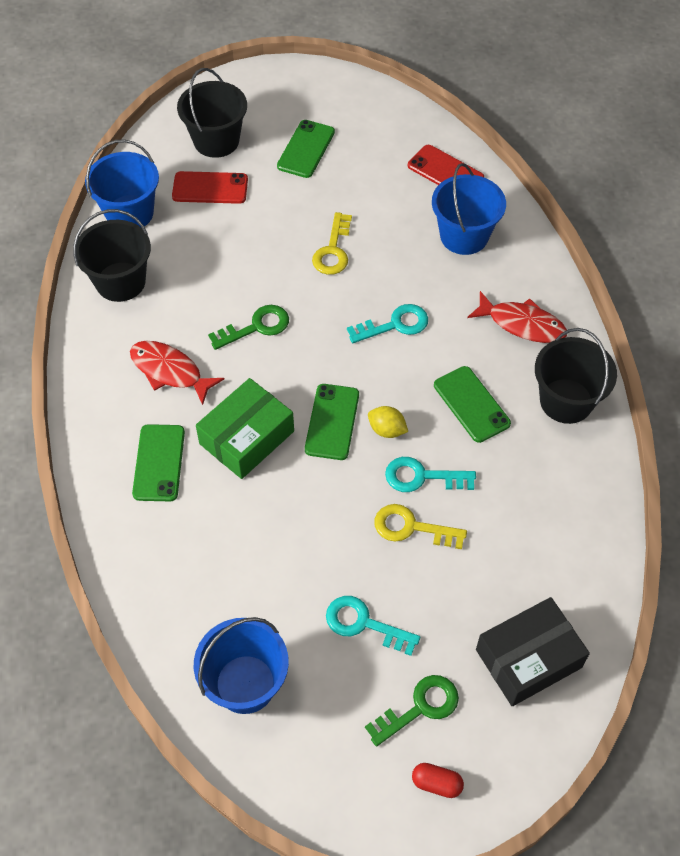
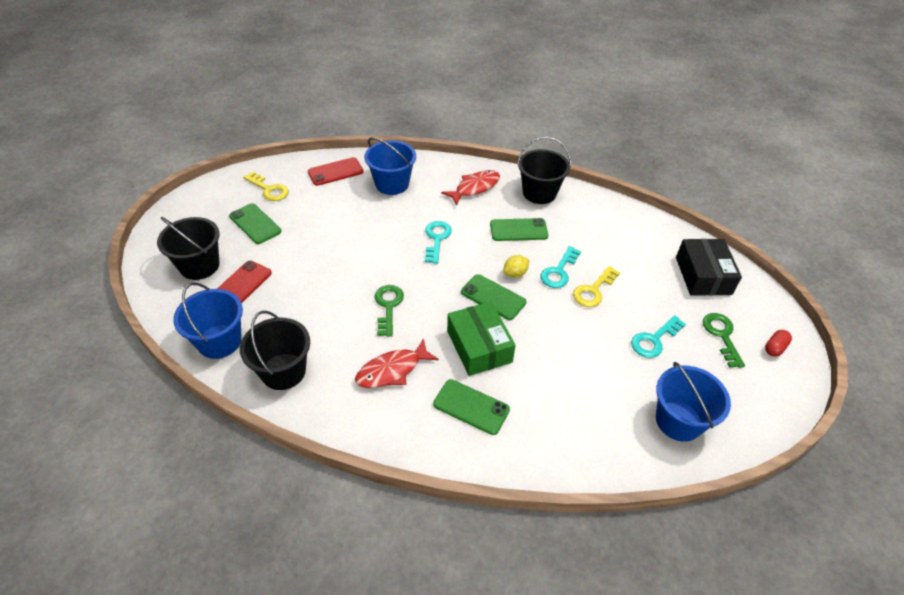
camera: 65 degrees left, 10 degrees down
yellow key [312,212,352,275] -> yellow key moved to [243,172,289,201]

